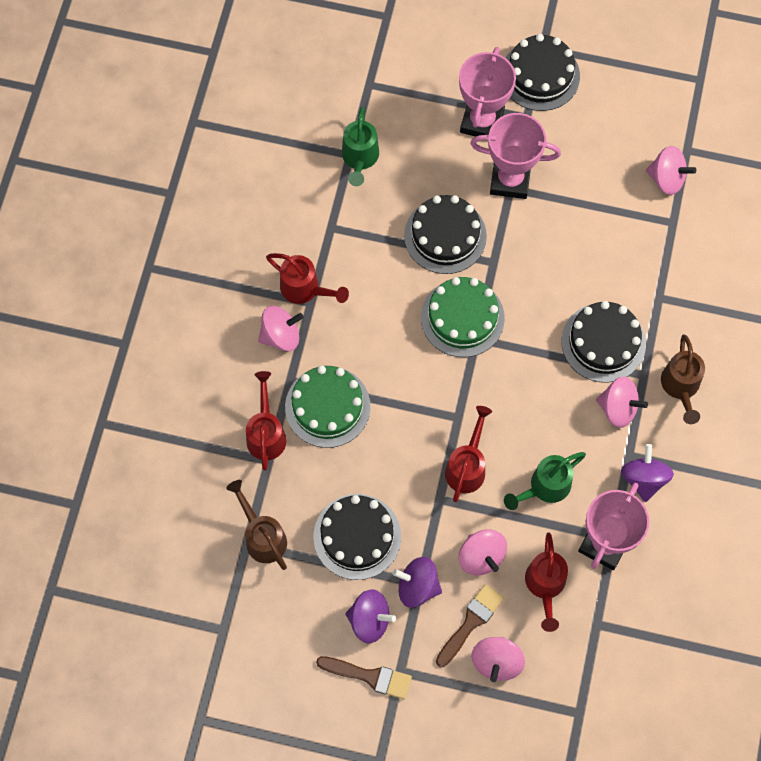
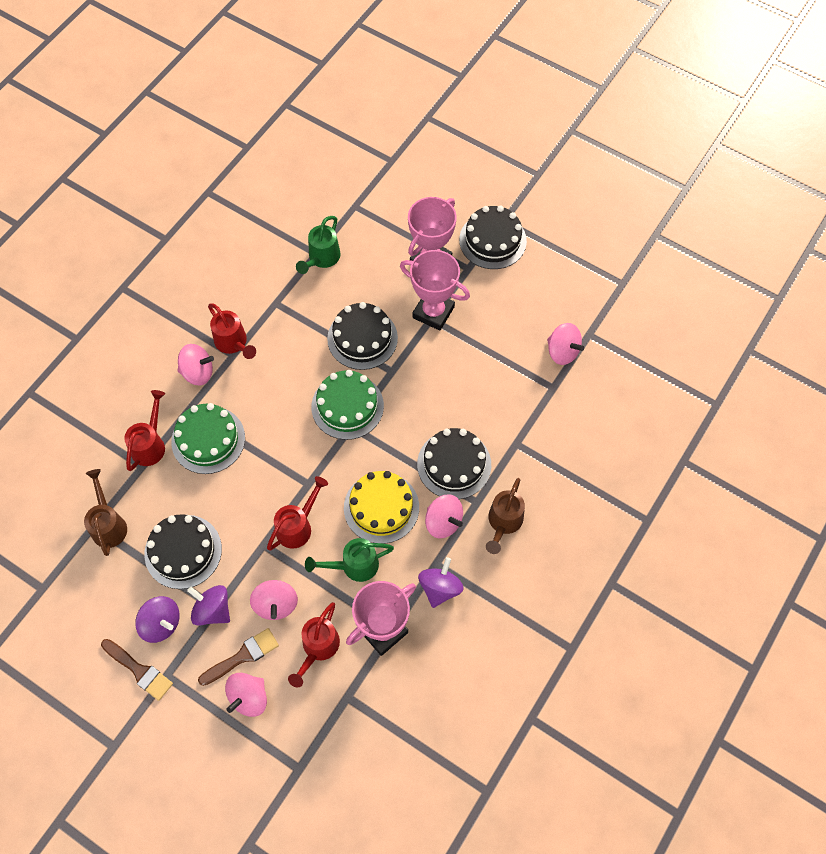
camera: 20 degrees right, 5 degrees down
none -> yellow cake [344,471,419,544]

